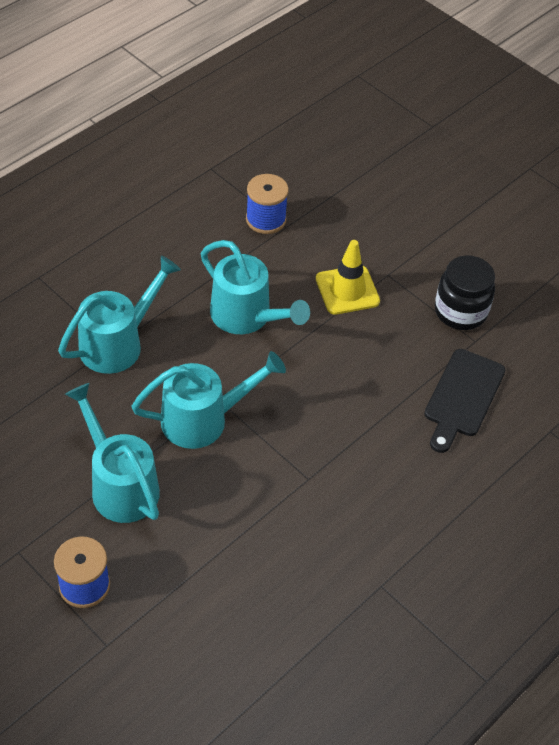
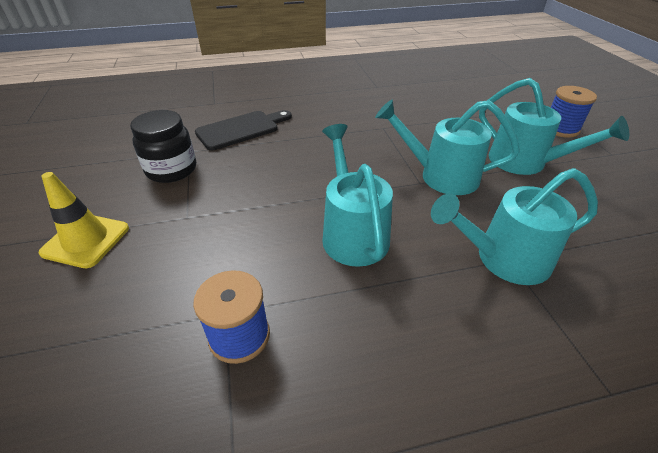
camera: 145 degrees left, 10 degrees down
turquoise watering can [65,383,160,523] -> turquoise watering can turned 45 degrees counterclockwise [479,78,629,175]
yellow traffic cone [316,240,380,315] -> yellow traffic cone moved to [38,172,129,268]

